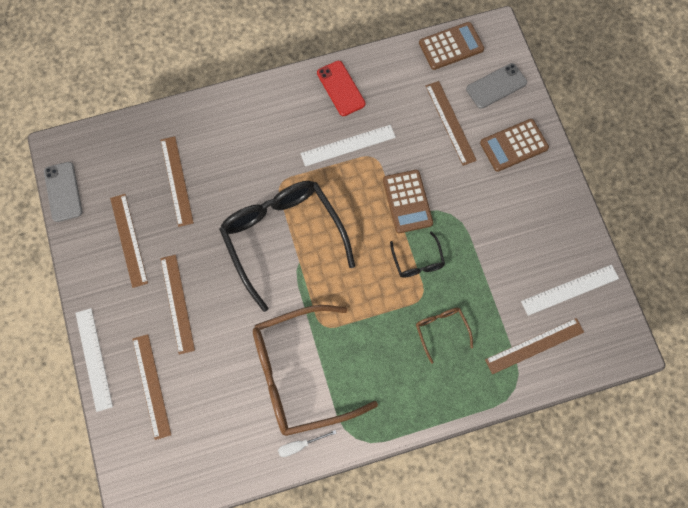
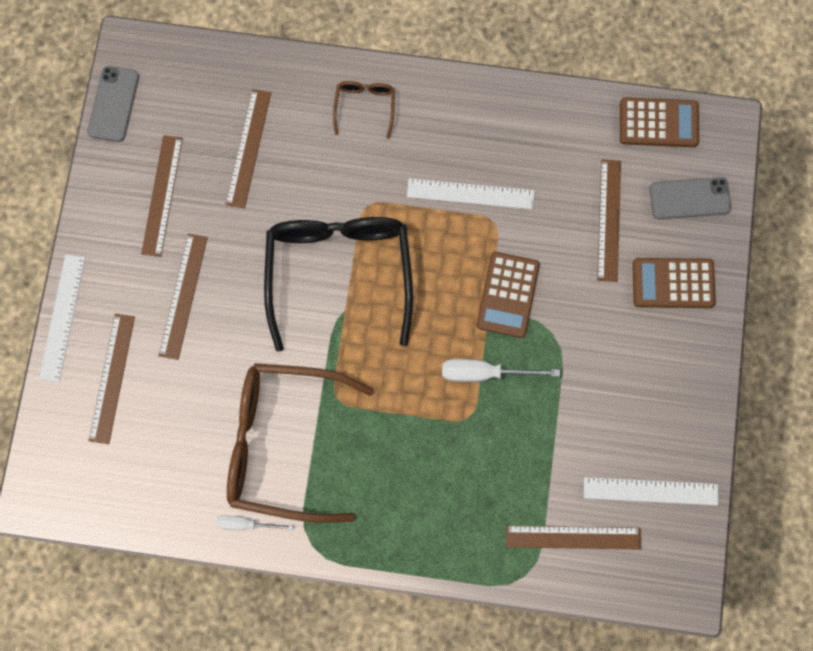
camera: 25 degrees right, 5 degrees up
red phone [317,61,366,116] -> none
black glasses [390,232,445,278] -> white screwdriver [442,359,560,382]
brown glasses [416,308,473,364] -> brown glasses moved to [333,81,395,139]

